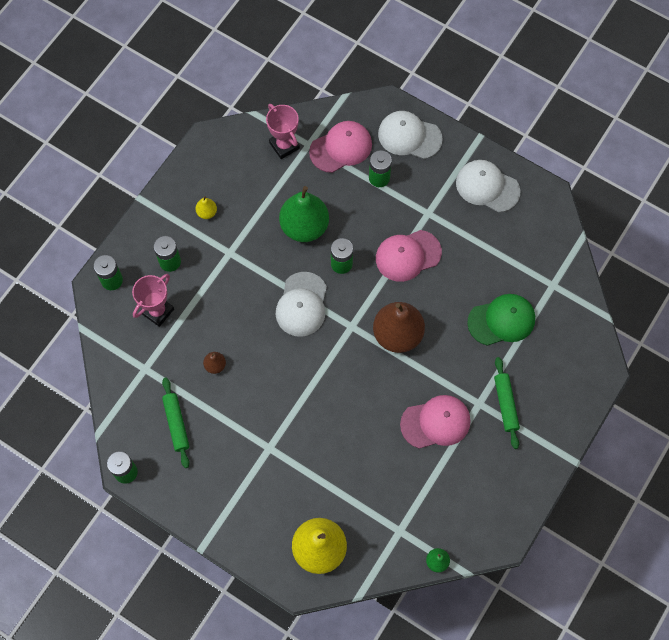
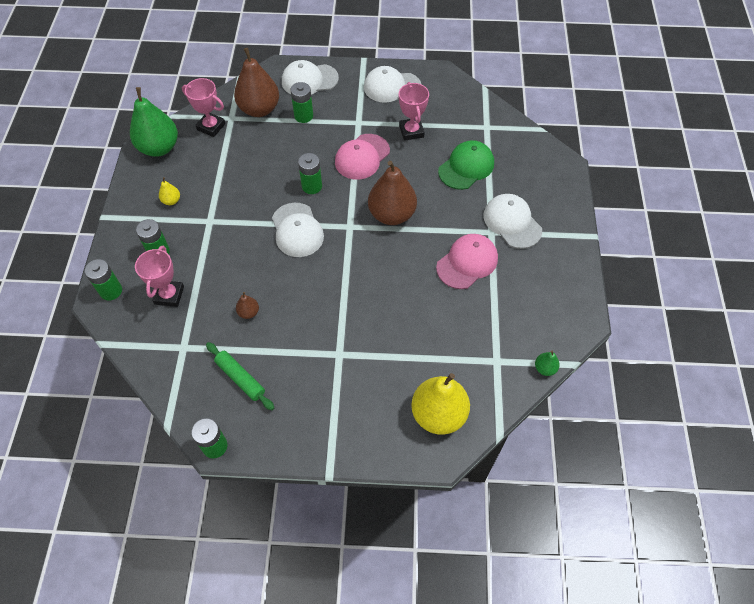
camera: 30 degrees left, 10 degrees down
green pear [279,186,329,242] -> green pear moved to [130,87,178,157]
pink cap [309,121,372,173] -> brown pear [234,48,279,117]
green rolling pin [494,357,520,449] -> white cap [483,194,542,249]
none -> pink trophy [399,82,429,141]

